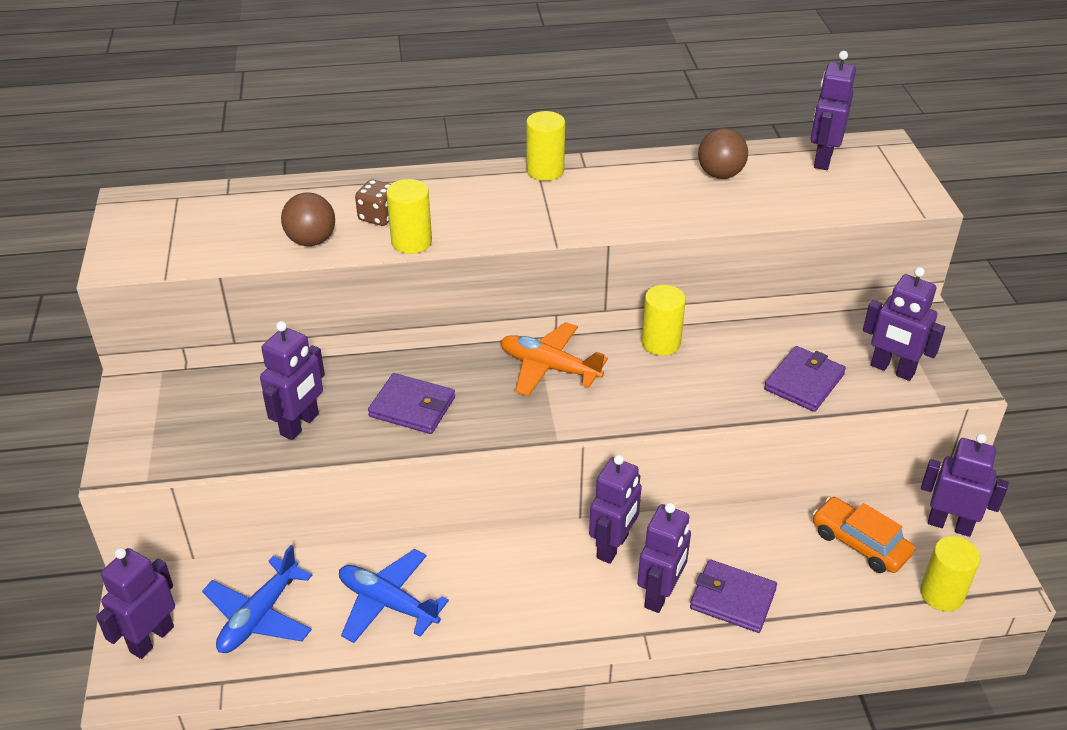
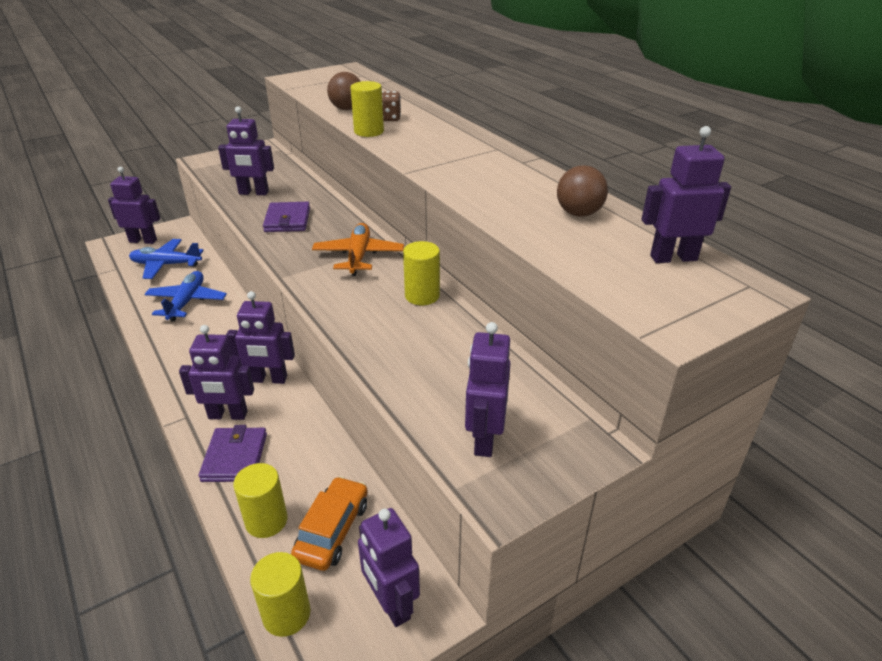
camera: 65 degrees right, 5 degrees down
yellow cylinder [526,111,565,181] -> yellow cylinder moved to [233,463,287,538]
purple wallet [764,346,846,412] -> none
purple robot [921,434,1009,537] -> purple robot turned 150 degrees clockwise [358,508,420,627]

